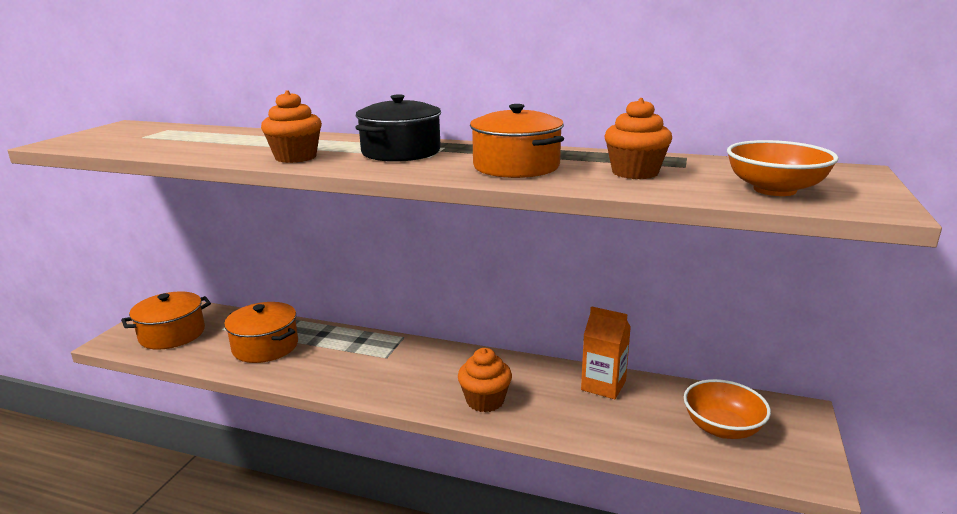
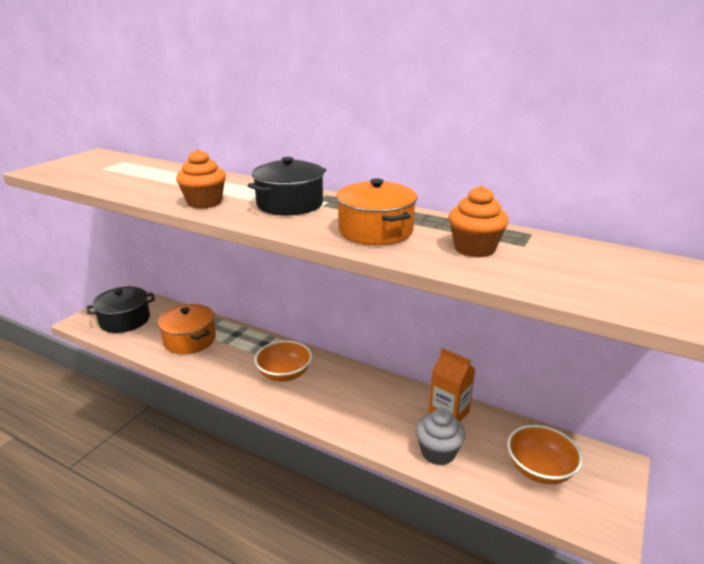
camera: 10 degrees right, 5 degrees up
orange pot [121,292,211,350] -> black pot [87,287,155,333]
orange cupcake [458,348,512,412] -> none
orange bowl [727,140,839,196] -> orange bowl moved to [254,340,312,382]
none -> grey cupcake [416,408,466,465]

